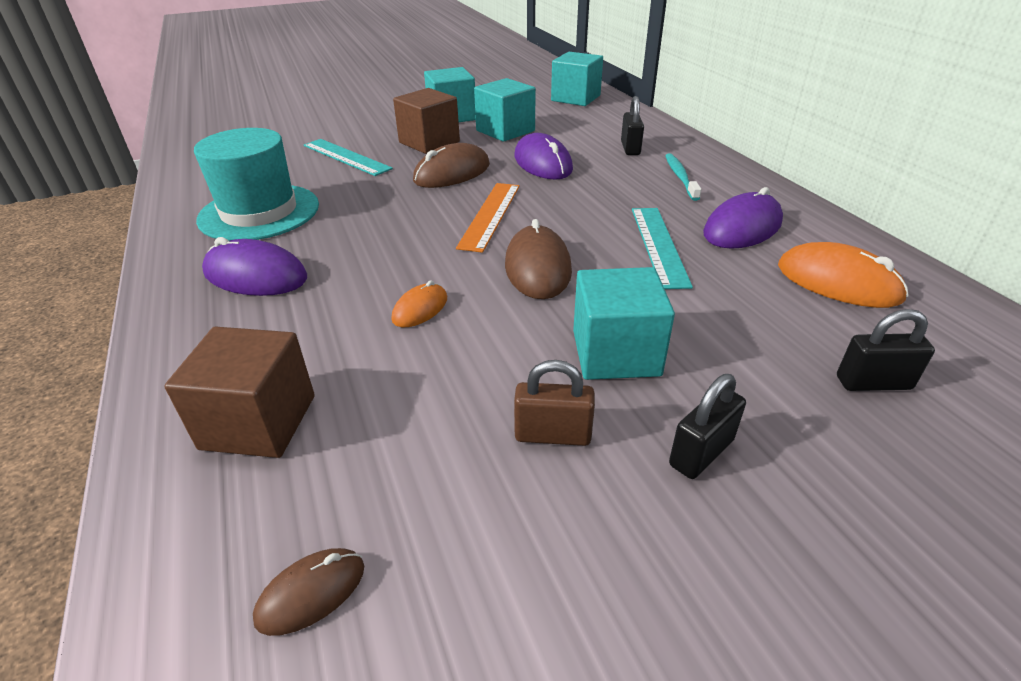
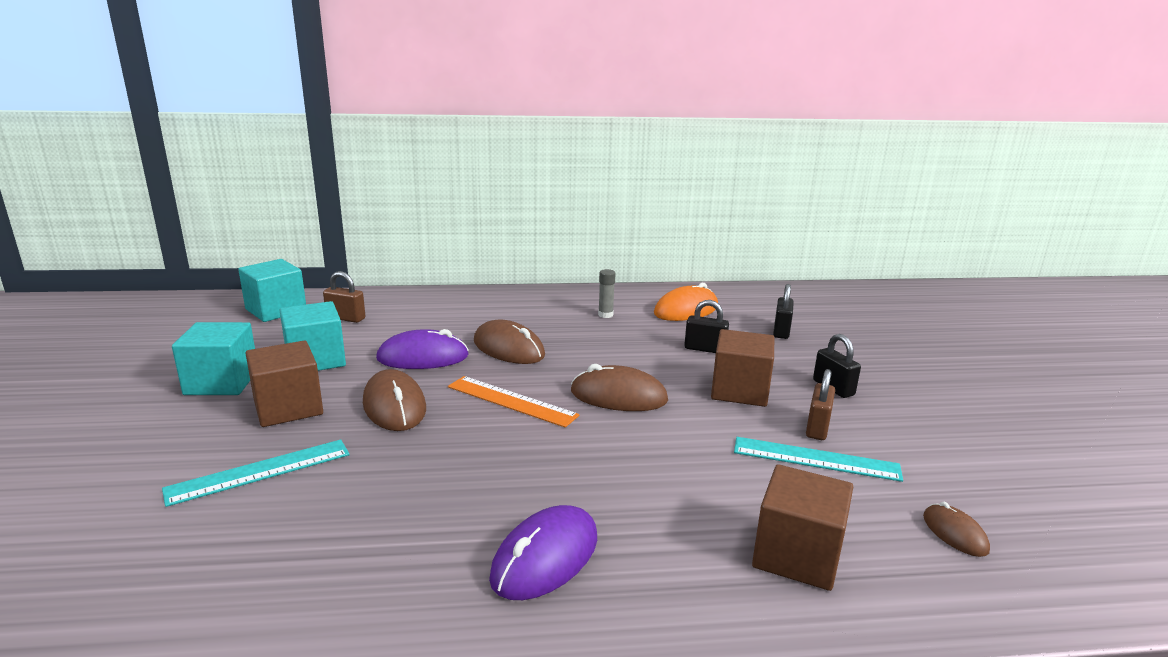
camera: 75 degrees left, 15 degrees down
turquoise hat [194,128,319,241] -> none
orange mouse [391,280,447,327] -> none
turquoise cube [573,267,675,380] -> brown cube [711,329,774,407]
black padlock [621,96,644,155] -> black padlock moved to [684,300,729,353]
turquoise ruler [632,208,693,289] -> turquoise ruler moved to [734,437,903,482]
turquoise toothbrush [665,153,702,201] -> none
purple mouse [703,187,783,249] -> grey glue stick [598,269,616,318]
none -> brown padlock [323,271,365,323]
none -> brown mouse [474,320,545,364]

